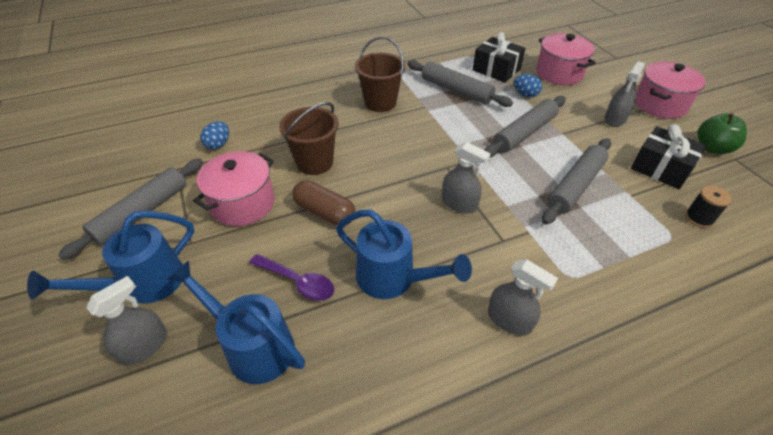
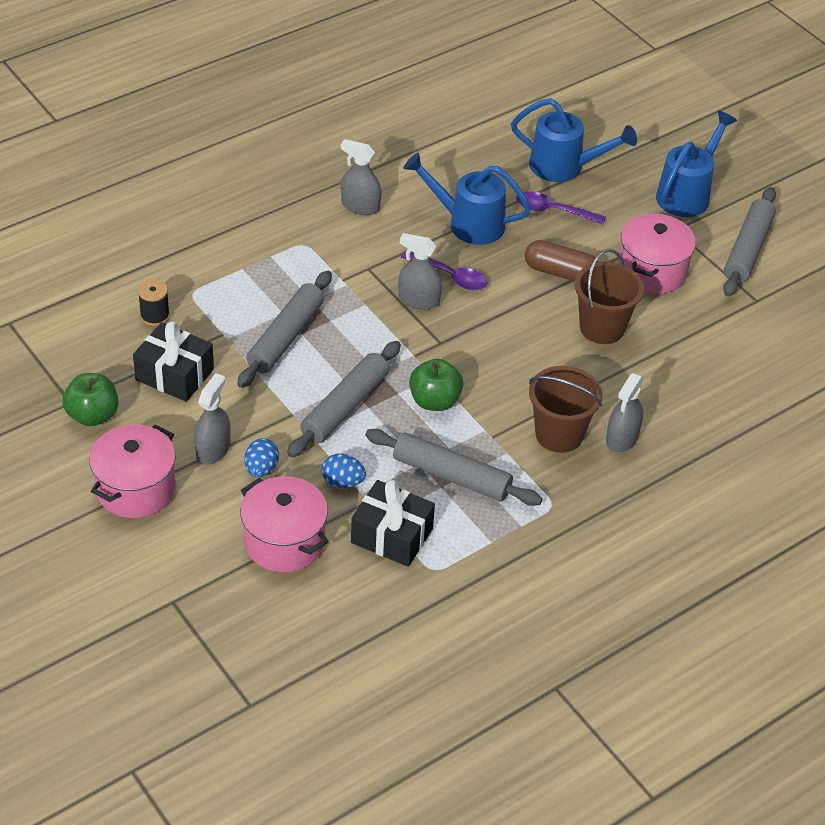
camera: 165 degrees right, 0 degrees up
grey spray bottle [86,276,167,365] -> grey spray bottle moved to [606,373,644,453]
blue egg [200,121,229,150] -> blue egg moved to [244,438,279,477]
none -> purple spoon [401,250,487,290]
none -> green apple [409,359,464,411]

